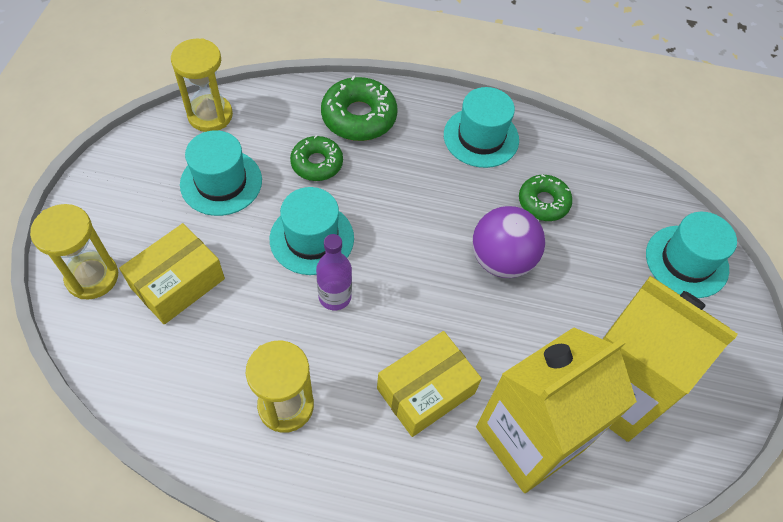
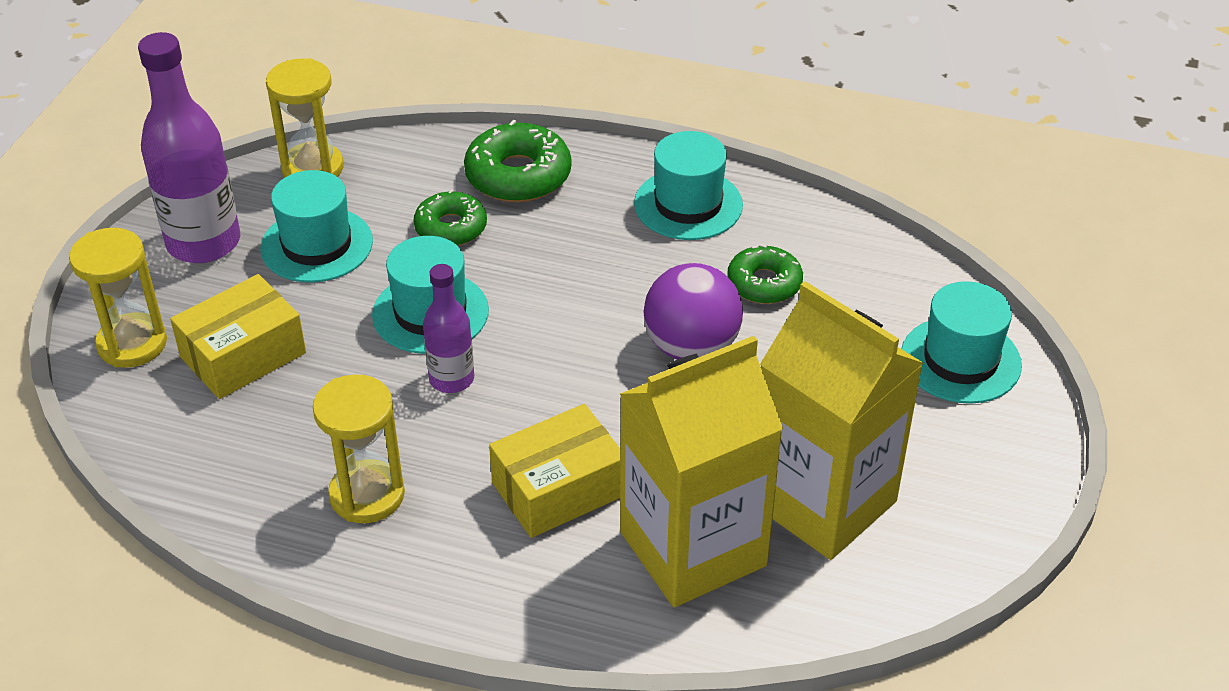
camera: 10 degrees right, 15 degrees down
none -> purple bottle [138,32,240,263]

